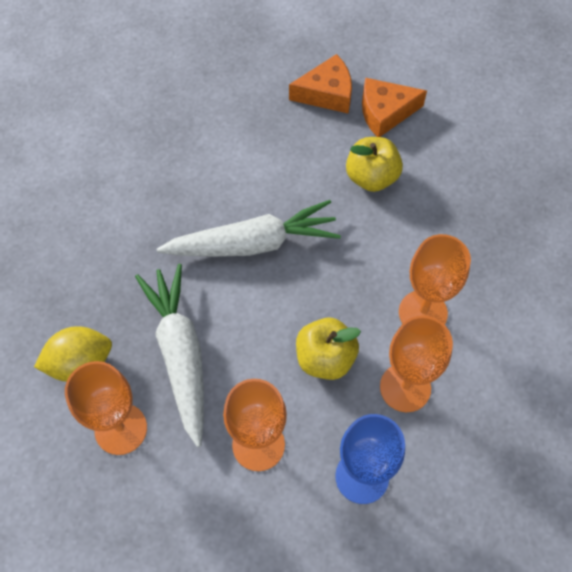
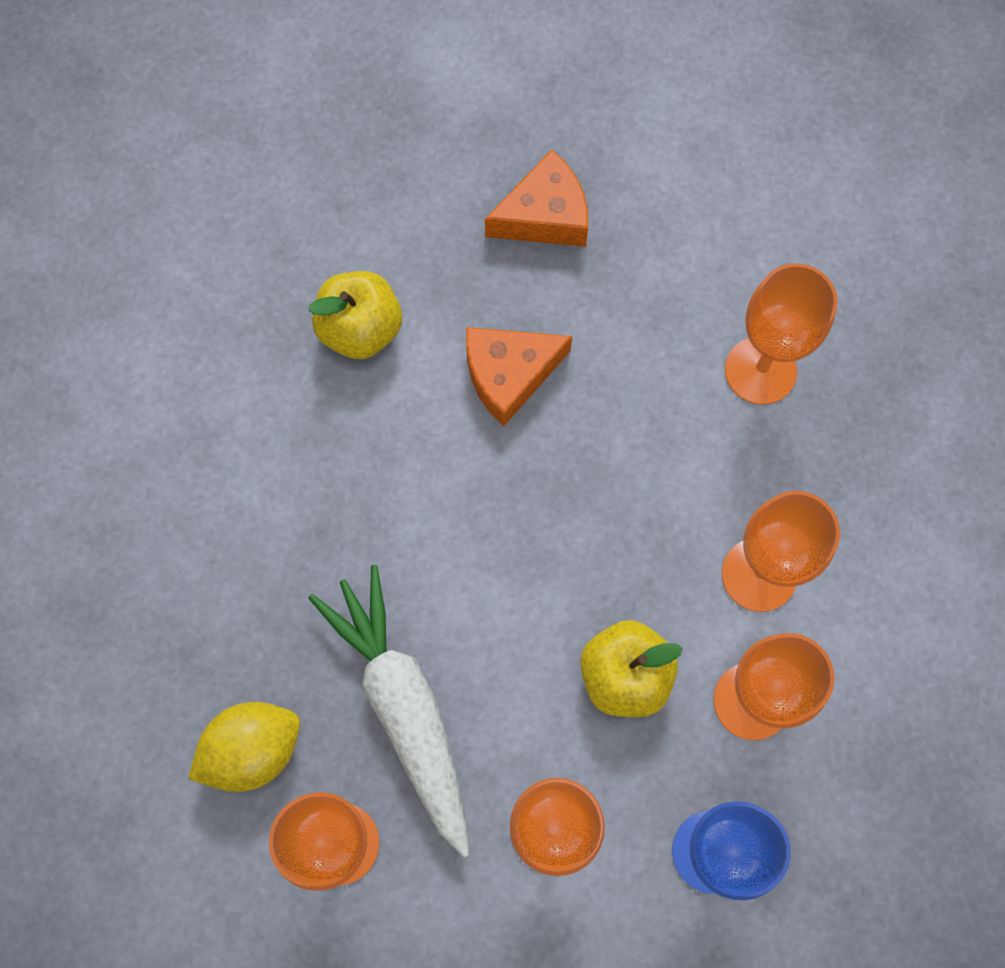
camera: 10 degrees left, 10 degrees up
white carrot [157,200,341,257] -> none
yellow apple [346,137,403,192] -> yellow apple moved to [308,271,402,359]
orange cheese [362,78,427,137] -> orange cheese moved to [466,327,572,426]
none -> orange goblet [725,263,838,405]

